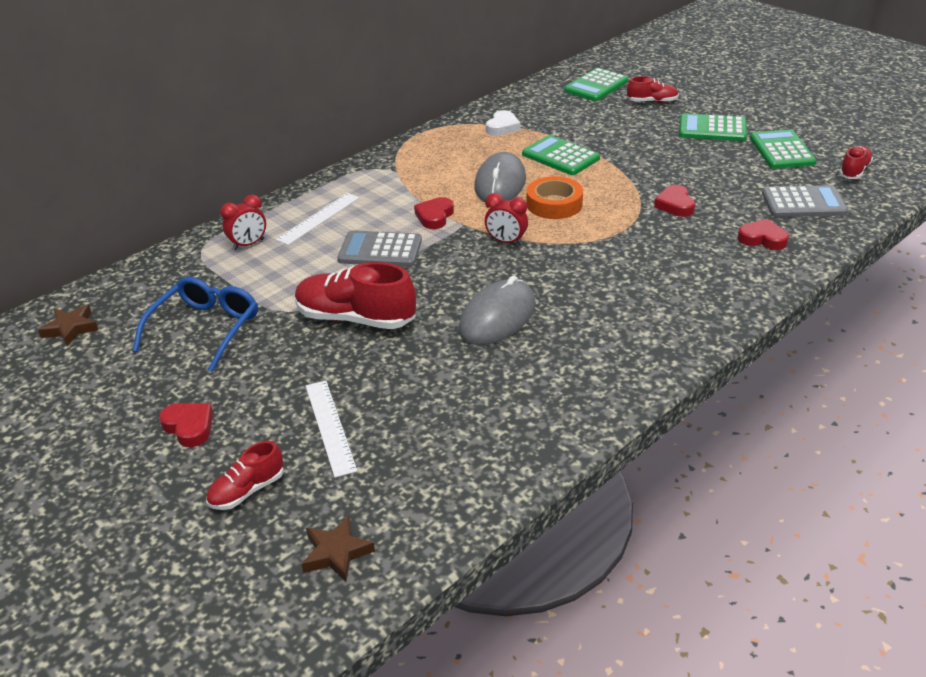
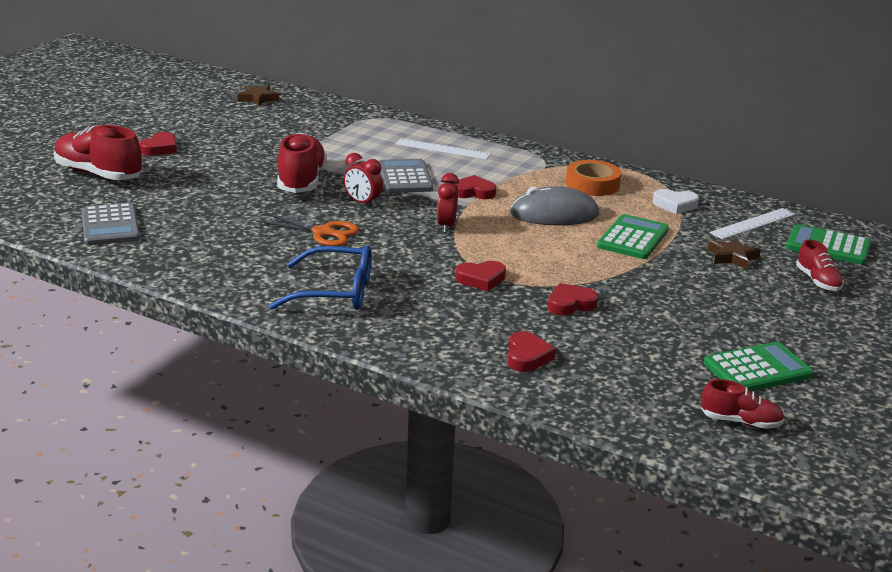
camera: 70 degrees right, 10 degrees down
blue glasses [133,277,258,372] -> blue glasses moved to [269,245,372,310]
red shoe [206,441,284,510] -> red shoe [54,125,143,180], size x1.83
red clock [220,194,266,250] -> red clock moved to [344,153,383,207]
brown star [302,516,375,582] -> brown star moved to [707,237,761,270]
white ruler [306,381,357,478] -> white ruler moved to [710,208,795,239]
grey mouse [459,276,536,345] -> orange scissors [256,213,359,246]
orange tape [527,176,583,219] -> orange tape moved to [566,160,621,196]
green calculator [679,113,747,141] -> none
grey calculator [762,185,848,217] -> grey calculator moved to [82,203,140,245]
none -> red heart [455,261,506,291]

